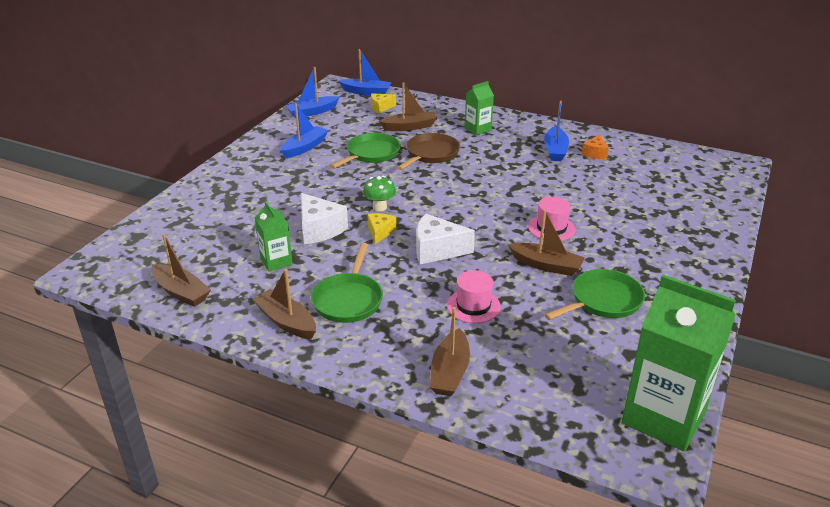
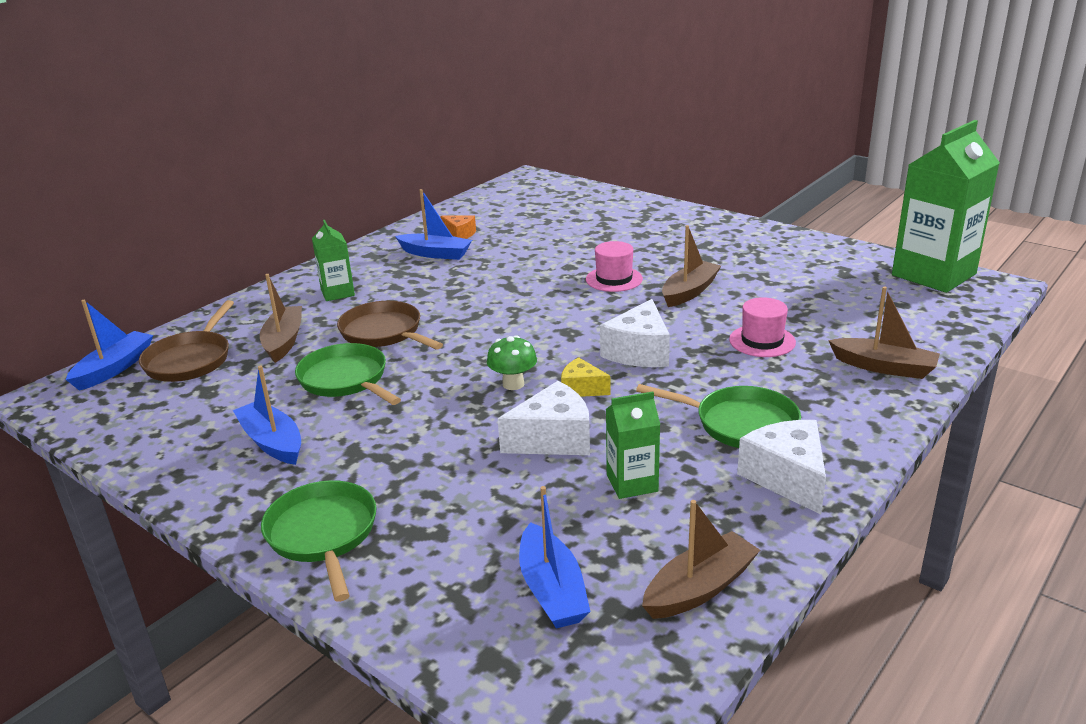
camera: 75 degrees left, 5 degrees down
brown boat [253,269,316,339] -> white cheese [737,420,826,514]
blue boat [285,67,339,118] -> blue boat moved to [519,486,591,628]
yellow cheese [371,93,396,113] -> brown pan [139,300,234,382]
green pan [544,269,645,320] -> green pan moved to [261,480,377,602]

